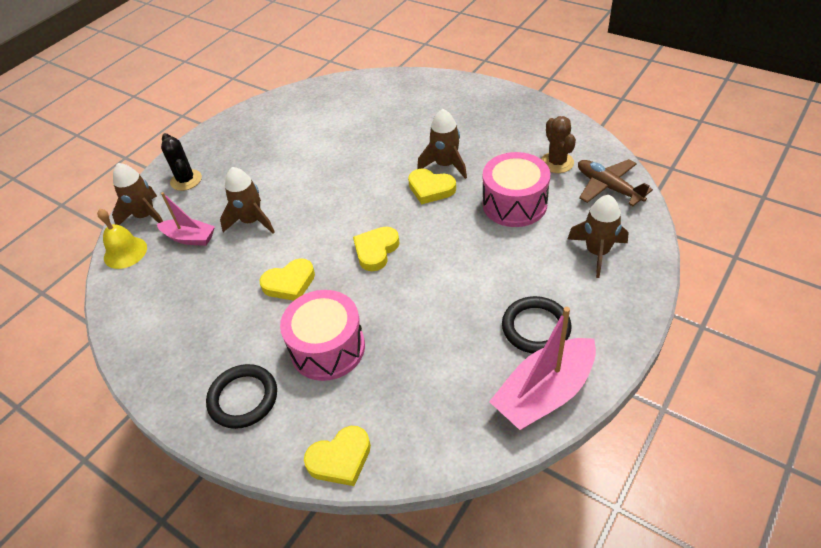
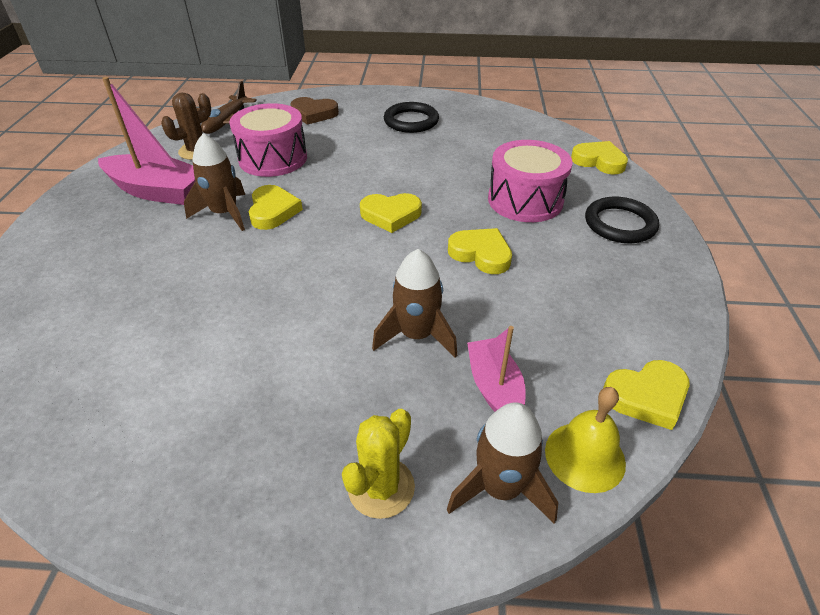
camera: 125 degrees left, 5 degrees down
black cactus [161,133,202,191] -> yellow cactus [342,409,415,519]
pink boat [489,307,596,430] -> pink boat moved to [98,77,195,205]
brown rocket [568,195,629,278] -> brown heart [290,97,339,125]
none -> yellow heart [603,360,690,430]

